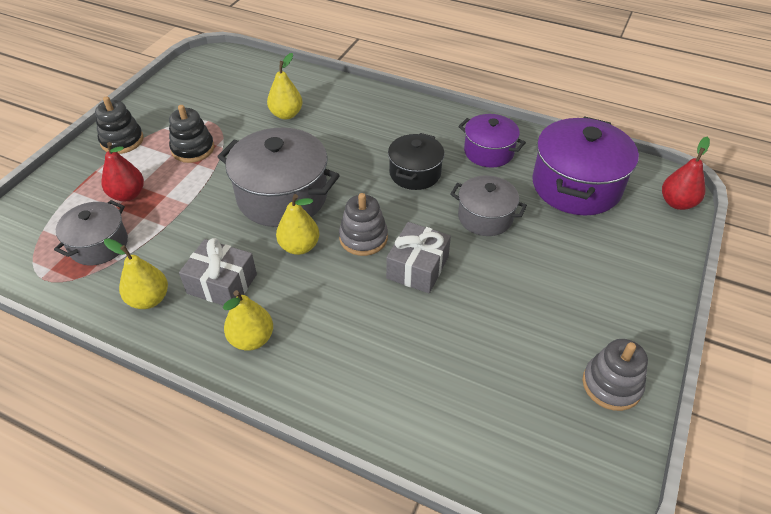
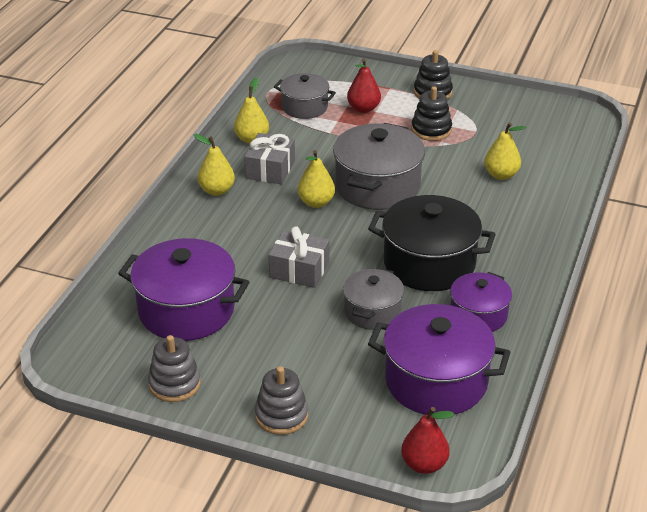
camera: 85 degrees right, 10 degrees down
grey stacking toy [339,193,388,256] -> grey stacking toy moved to [255,366,308,435]
black pot [388,133,444,190] -> black pot [368,195,496,291], size x1.69
none -> purple pot [118,238,249,341]

